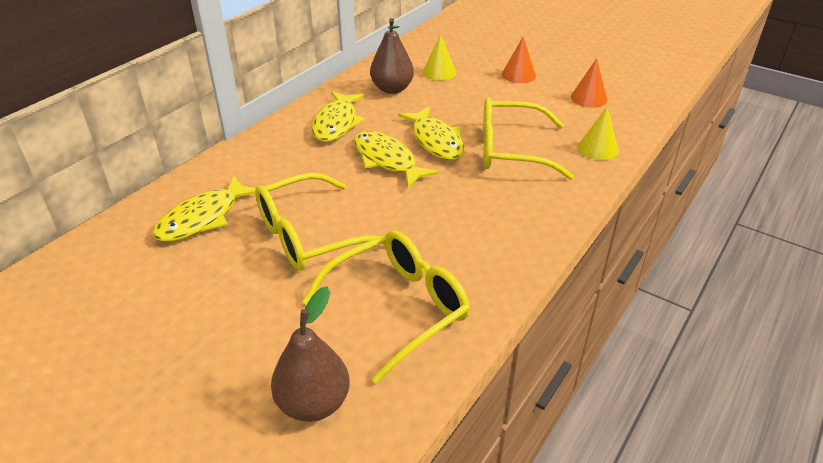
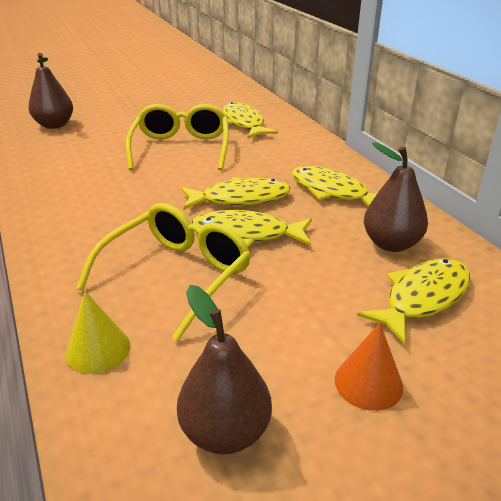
camera: 120 degrees right, 5 degrees down
yellow glasses [302,230,470,384] -> none
yellow cone [422,34,456,81] -> yellow fish [357,258,470,345]
orange cone [571,58,607,108] -> brown pear [177,285,272,454]

